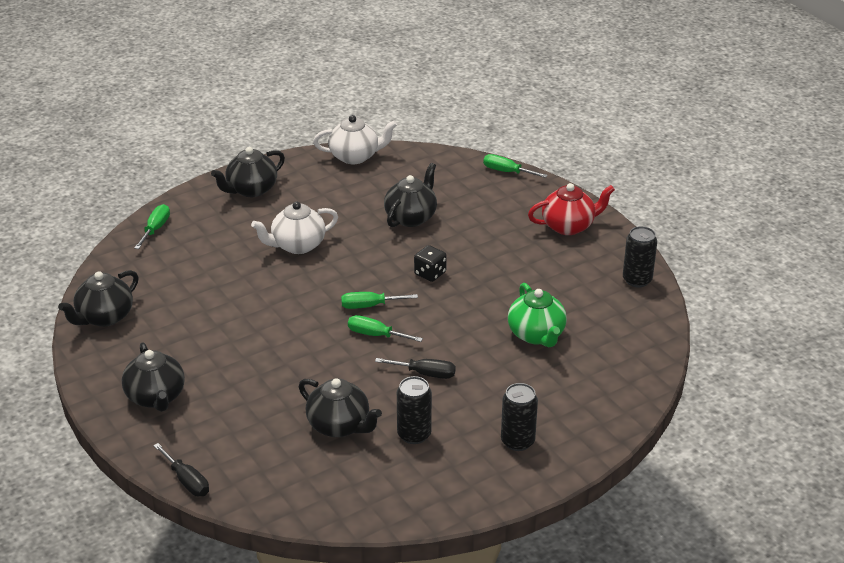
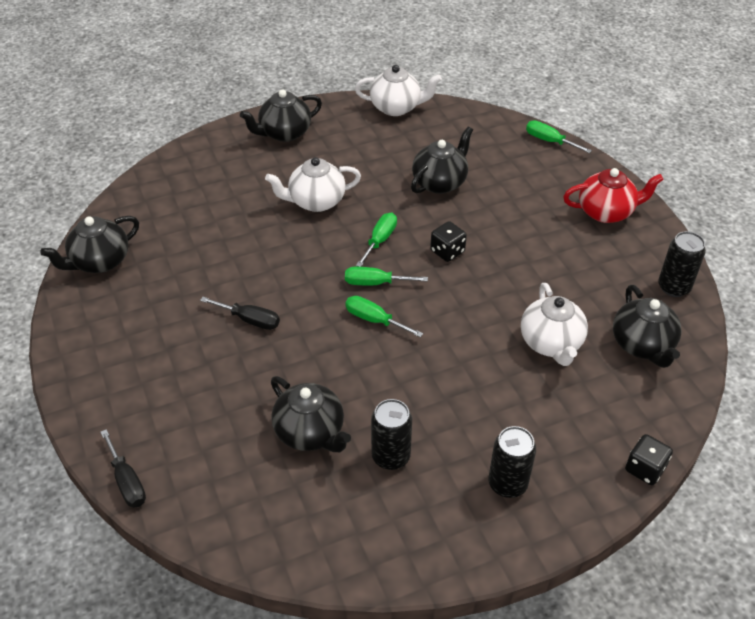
camera: 10 degrees right, 10 degrees up
black teapot [122,342,185,412] -> black teapot moved to [613,285,682,368]
green screwdriver [134,204,170,249] -> green screwdriver moved to [356,213,397,267]
black screwdriver [375,358,456,379] -> black screwdriver moved to [200,297,280,330]
green teapot [508,283,567,347] -> white teapot [521,283,588,366]
none -> black dice [625,434,673,485]

